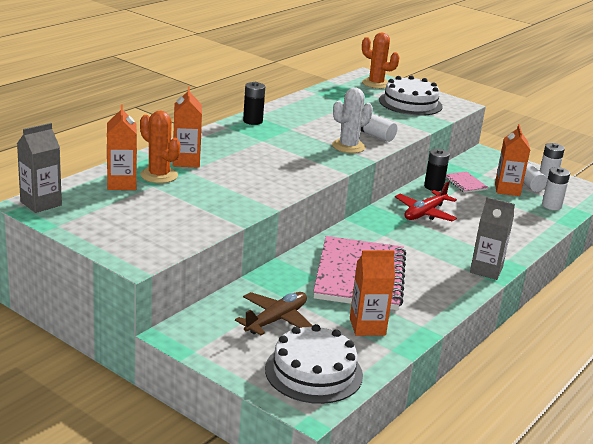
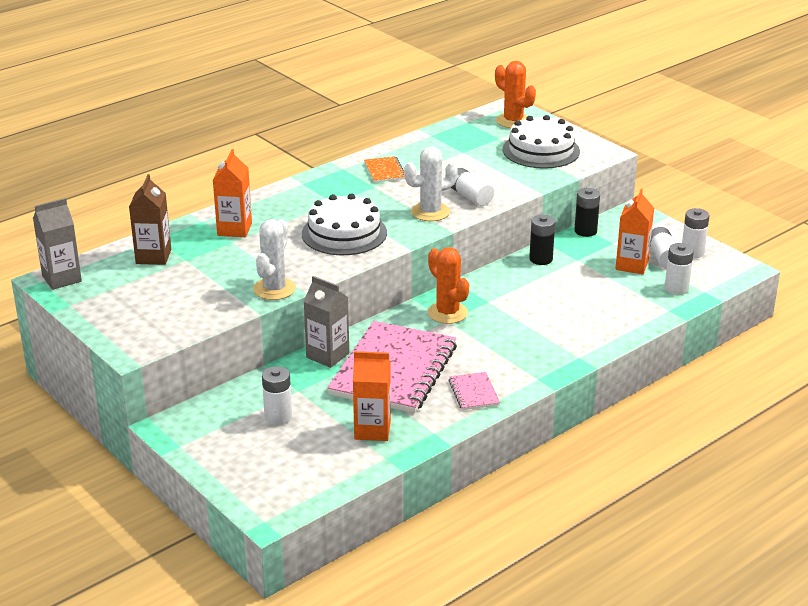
camera: 15 degrees right, 5 degrees up
orange carton [107,105,137,190] -> brown carton [129,174,171,265]
orange cactus [140,111,181,183] -> orange cactus moved to [428,247,469,324]
brown plane [235,292,313,335] -> white battery [262,366,292,425]
black battery [243,82,265,125] -> black battery moved to [574,188,600,237]
white cake [265,324,363,404] -> white cake moved to [302,193,387,255]
red plane [395,181,457,221] -> none
pink notebook [446,171,488,193] -> pink notebook moved to [448,372,500,410]
grey carton [470,197,515,280] -> grey carton moved to [303,276,349,368]
none -> white cactus [253,219,296,300]
none -> orange notebook [364,156,405,183]

